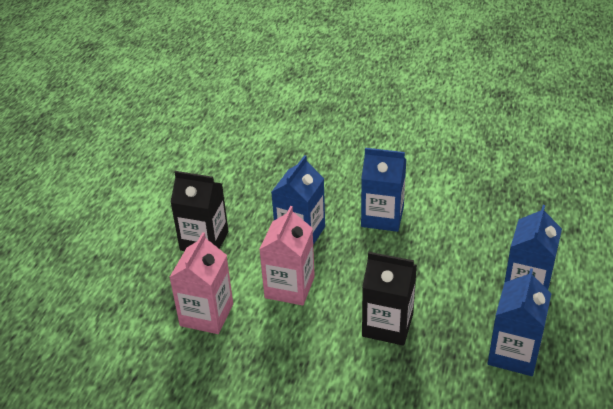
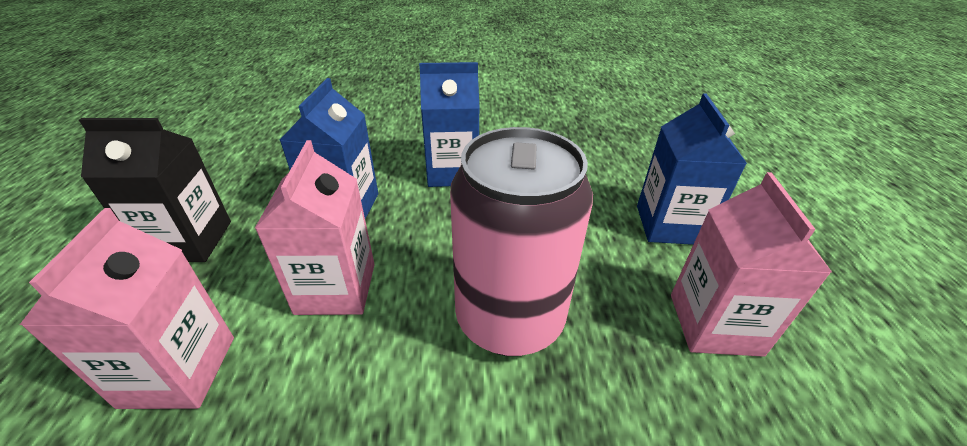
camera: 20 degrees left, 0 degrees up
black carton [362,252,417,346] -> pink can [450,127,593,356]
blue carton [488,268,552,376] -> pink carton [671,172,832,357]

